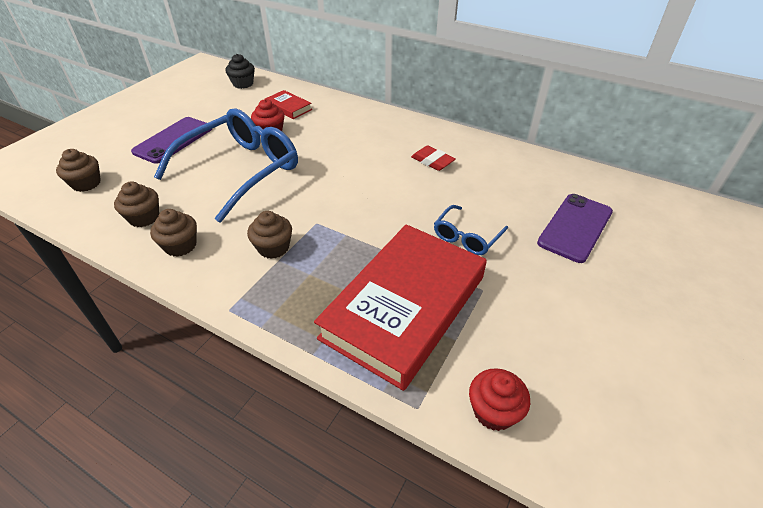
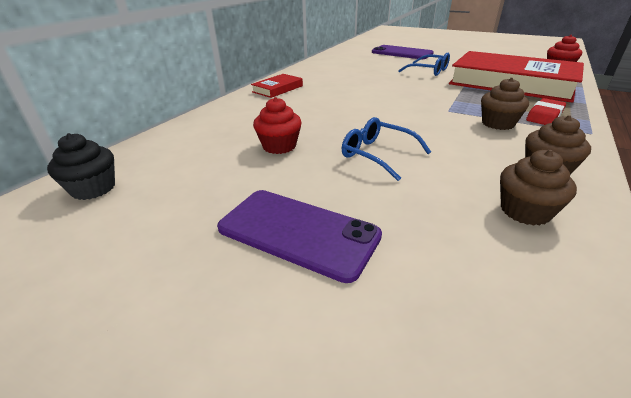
camera: 90 degrees left, 10 degrees down
brown cupcake [56,149,101,192] -> none
blue glasses [154,108,298,223] -> blue glasses [342,117,431,181], size x0.47
red book [265,90,312,119] -> red book moved to [251,74,303,98]
red eraser [411,146,456,171] -> red eraser moved to [526,98,566,125]

